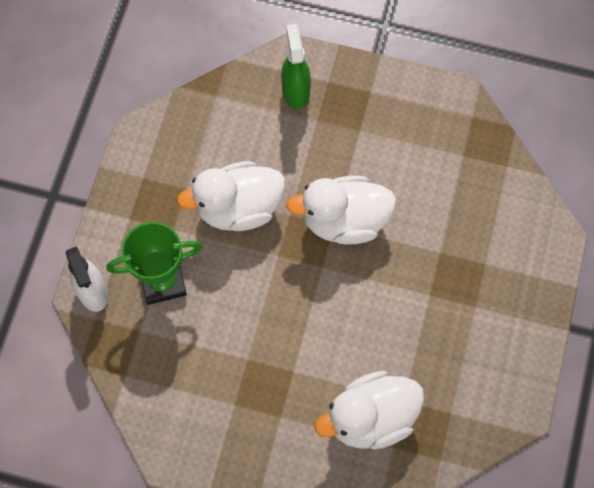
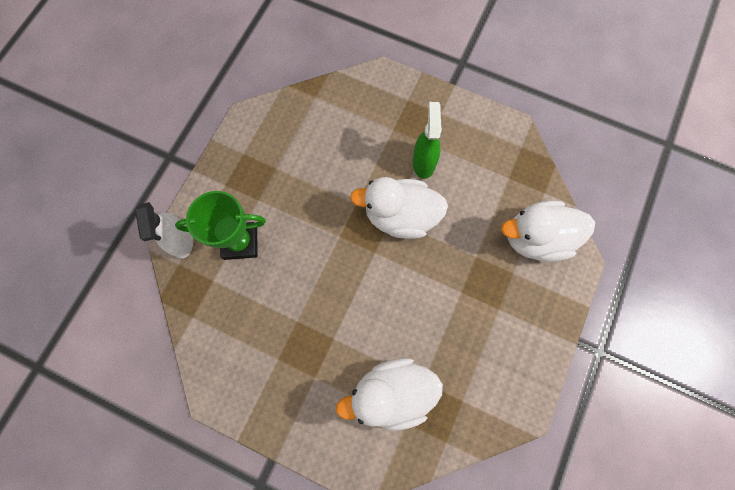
camera: 10 degrees right, 5 degrees up
white duck [177,161,285,231] -> white duck moved to [501,201,595,262]
green spray bottle [281,24,311,110] -> green spray bottle moved to [413,102,442,179]

